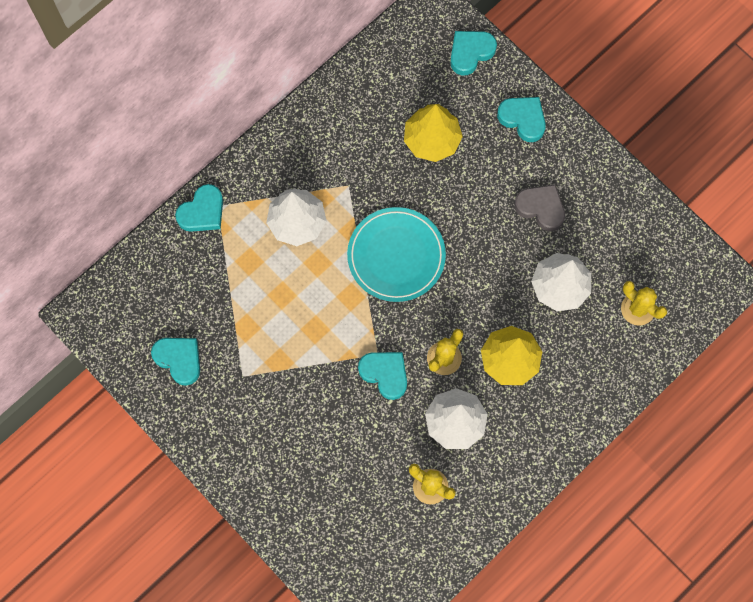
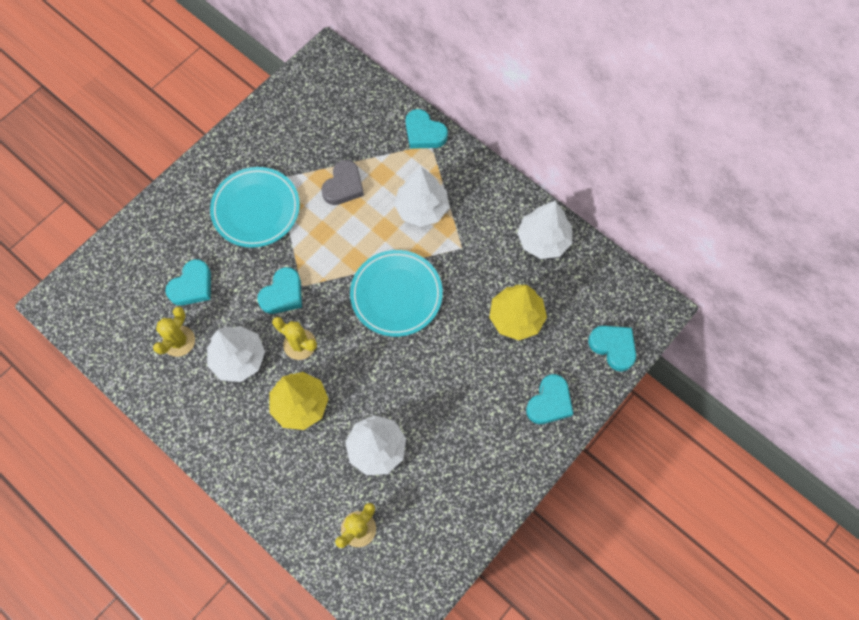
camera: 85 degrees right, 5 degrees down
turquoise heart [151,338,200,386] -> turquoise heart moved to [165,259,211,305]
grey heart [514,184,565,231] -> grey heart moved to [321,160,364,205]
none -> turquoise plate [210,167,300,248]
none -> white tree [517,201,572,259]

